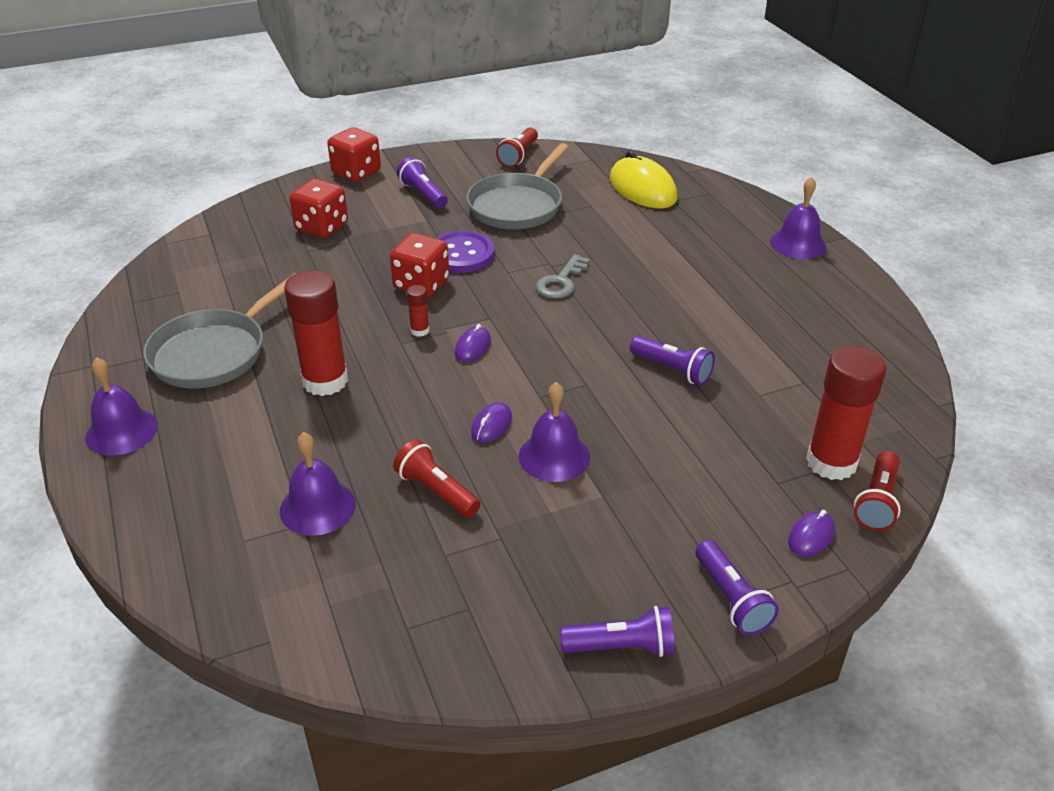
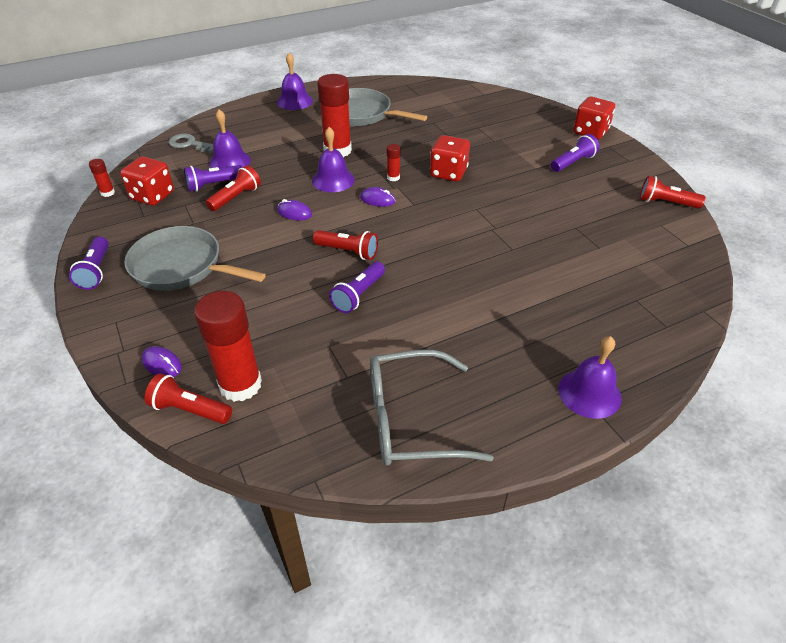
camera: 85 degrees right, 5 degrees up
red dice [289,179,348,238] -> red dice moved to [120,156,174,206]
purple button [436,231,494,273] -> none
grey pan [466,143,569,229] -> grey pan moved to [124,226,266,291]
purple bell [519,382,590,482] -> purple bell moved to [312,127,355,192]
grey key [536,254,590,299] -> grey key moved to [169,133,213,153]
yellow mouse [610,151,677,208] -> none
purple flashlight [695,540,779,635] -> purple flashlight moved to [184,165,243,192]
none -> red glue stick [89,159,115,197]
none -> red flashlight [313,230,378,260]
none -> grey glasses [370,350,494,466]

